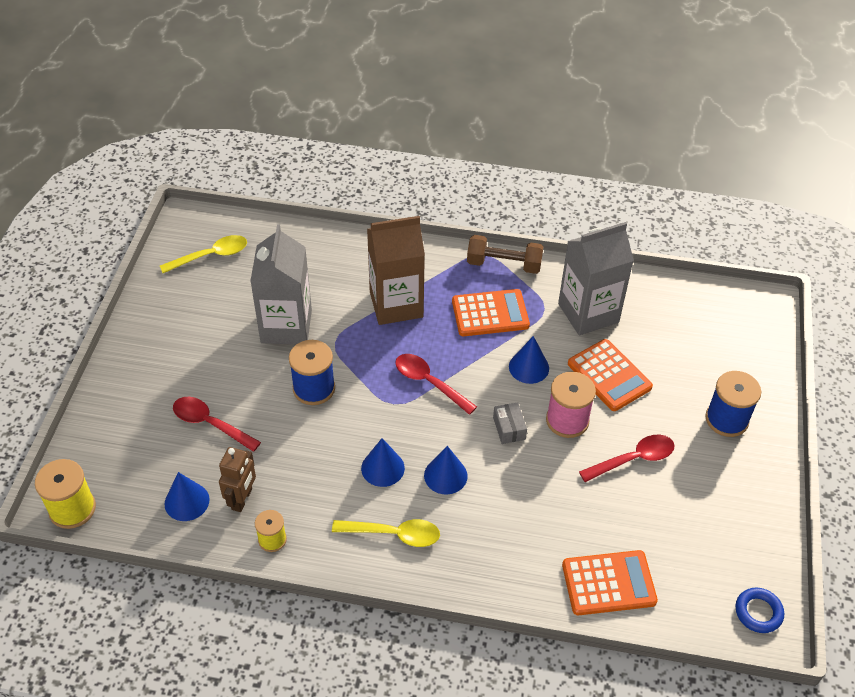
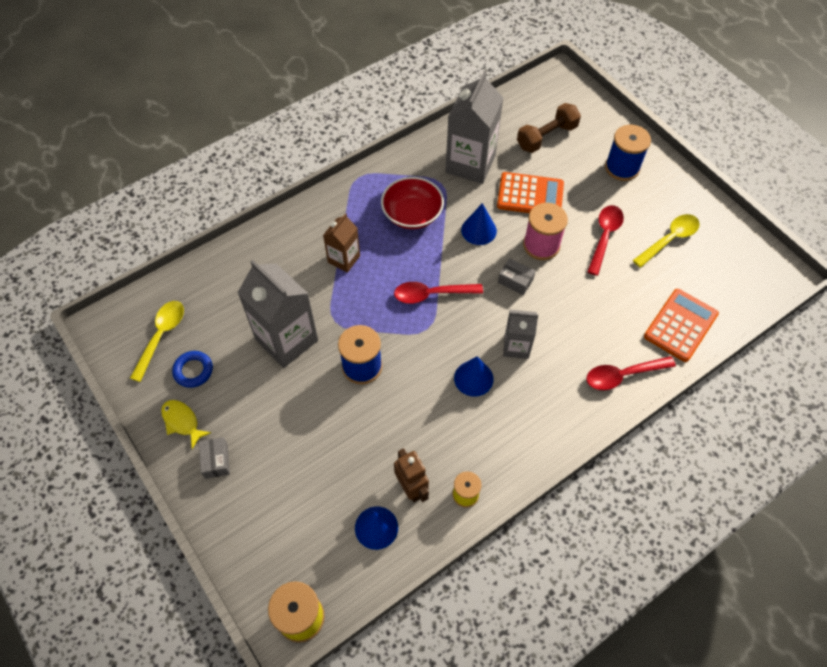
camera: 45 degrees left, 10 degrees up
red spoon [173,397,261,452] -> red spoon moved to [586,356,676,390]
yellow spoon [332,519,440,547] -> yellow spoon moved to [633,214,700,268]
brown carton [367,216,425,325] -> brown carton [323,213,360,273], size x0.56
blue cone [424,446,468,494] -> grey carton [503,310,538,359]
orange calculator [452,289,530,336] -> red bowl [381,177,444,229]
brown dumbbell [467,235,544,274] -> brown dumbbell moved to [517,103,581,153]
blue ring [736,588,784,633] -> blue ring moved to [172,351,213,388]
none -> yellow fish [161,400,211,449]
none -> grey box [199,437,230,479]

